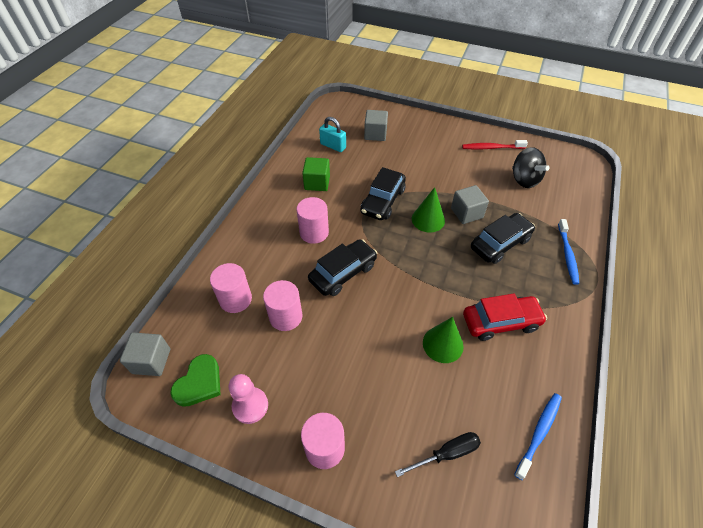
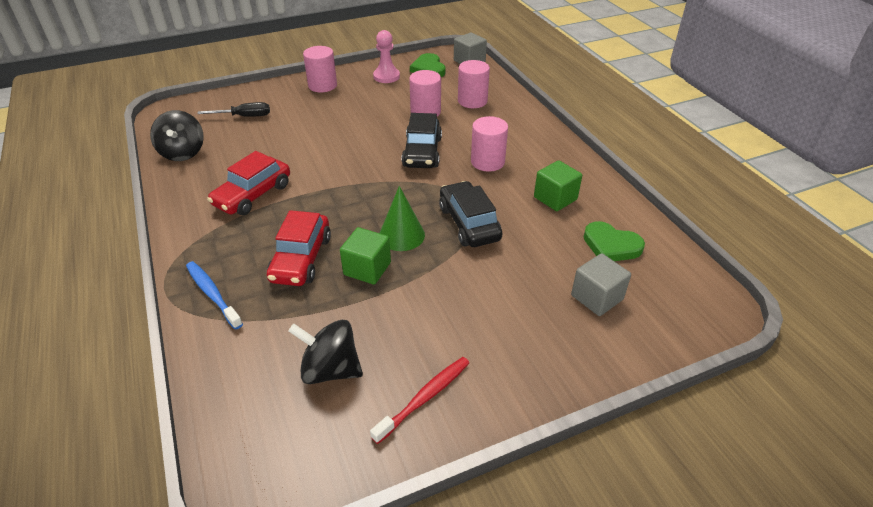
camera: 135 degrees right, 10 degrees down
turquoise padlock [319,117,346,152] -> green heart [584,221,645,261]
black screwdriver [395,432,481,477] -> black screwdriver turned 120 degrees counterclockwise [197,102,270,117]
green cone [423,317,464,363] -> none
grey cube [451,185,489,224] -> green cube [340,227,391,285]
black car [471,213,535,264] -> red car [267,210,331,286]
blue toothbrush [514,393,562,480] -> black spinning top [150,110,204,161]

